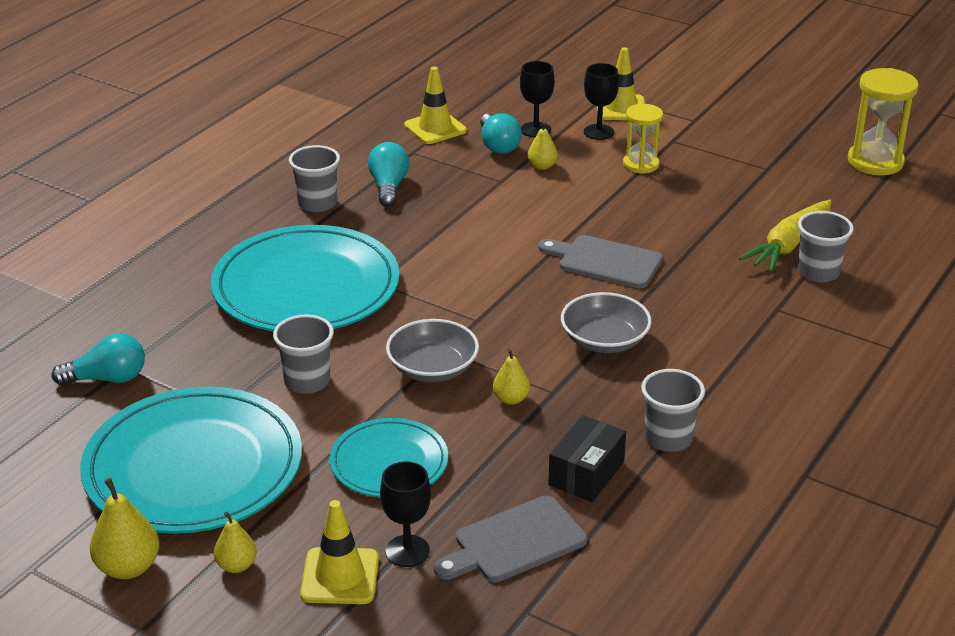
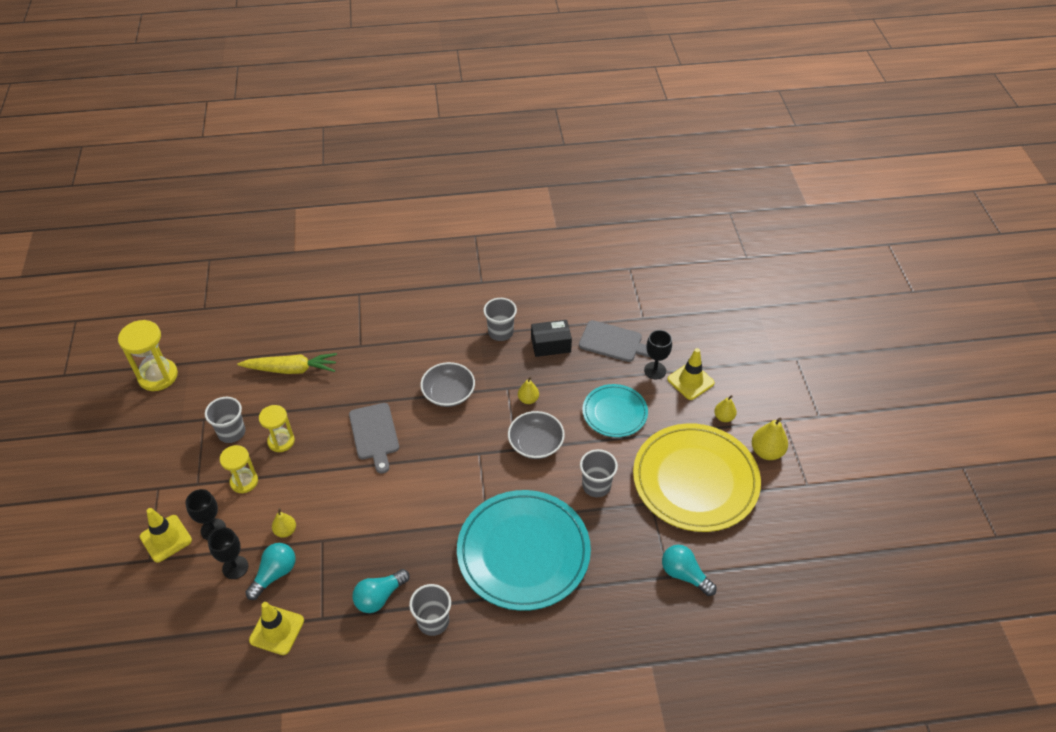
camera: 130 degrees left, 15 degrees up
turquoise plate [80,387,302,534] -> yellow plate [633,423,761,532]
grey cup [798,211,854,282] -> grey cup moved to [205,397,246,443]
none -> yellow hourglass [259,405,295,452]

